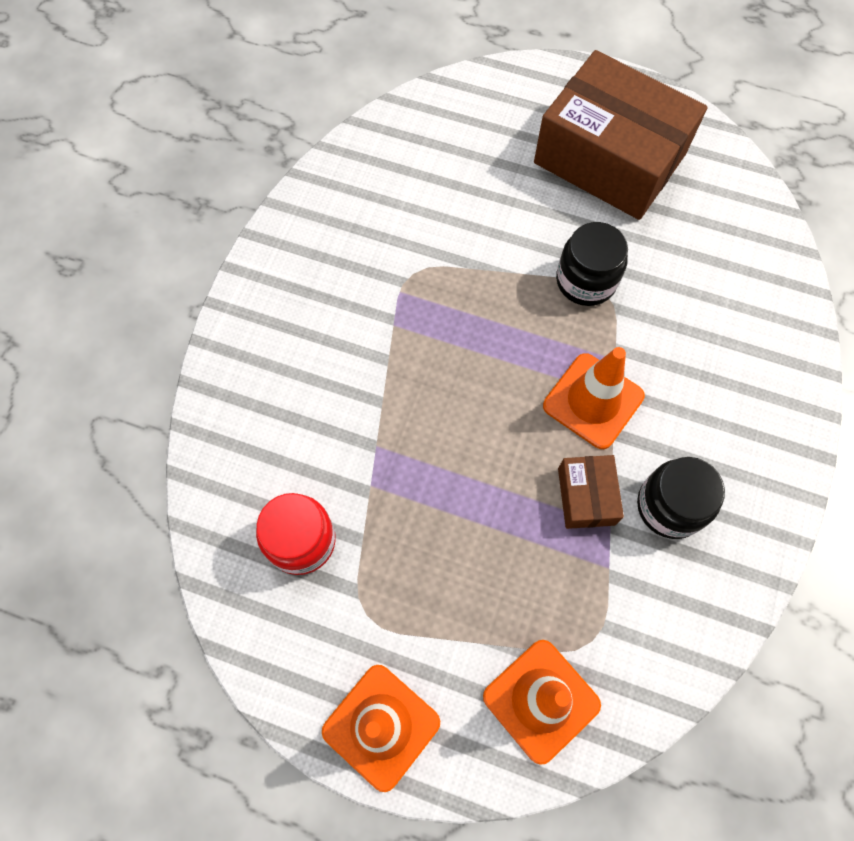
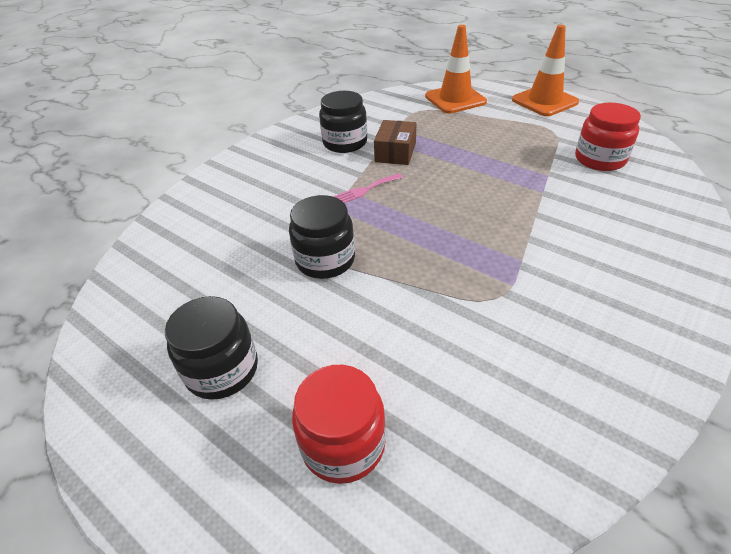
camera: 160 degrees left, 25 degrees down
brown box [534,50,708,220] -> black jar [165,296,258,400]
orange traffic cone [543,347,645,449] -> pink fork [333,173,403,203]
none -> red jar [292,365,386,484]

